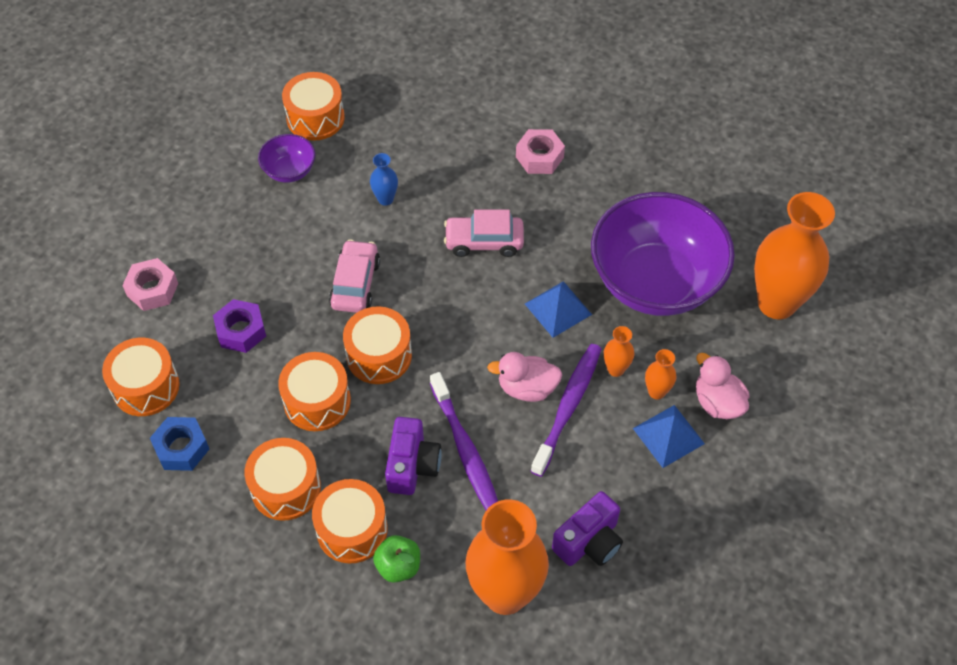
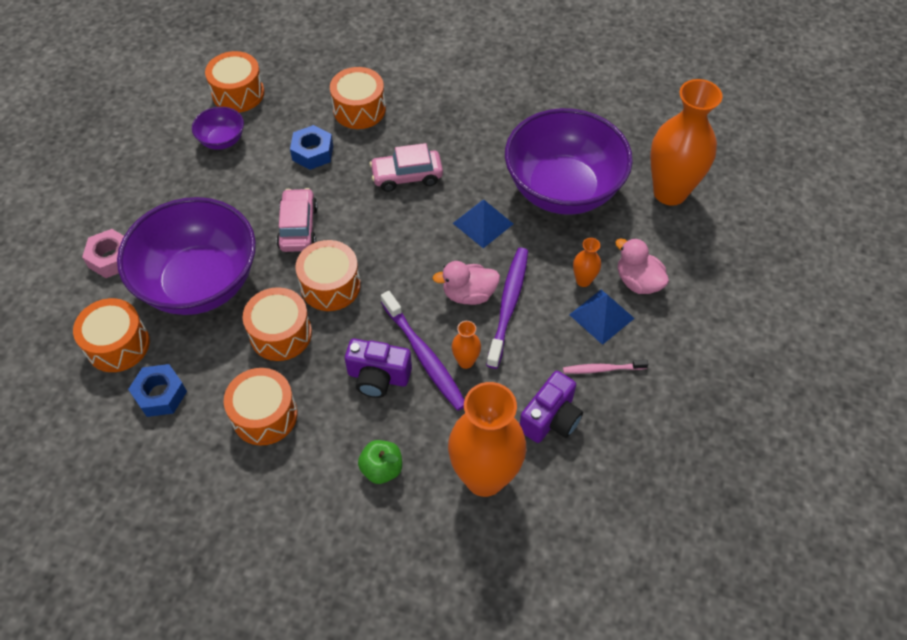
camera: 10 degrees left, 0 degrees up
purple nut [213,299,266,353] -> purple bowl [117,197,256,315]
orange drum [312,479,388,563] -> orange drum moved to [330,67,386,129]
blue vase [370,153,398,206] -> blue nut [290,125,333,170]
purple camera [385,417,442,495] -> purple camera turned 105 degrees clockwise [345,339,412,398]
pink nut [516,129,565,174] -> none
orange vase [604,326,634,377] -> orange vase moved to [452,321,481,369]
none -> pink toothbrush [563,360,648,374]

